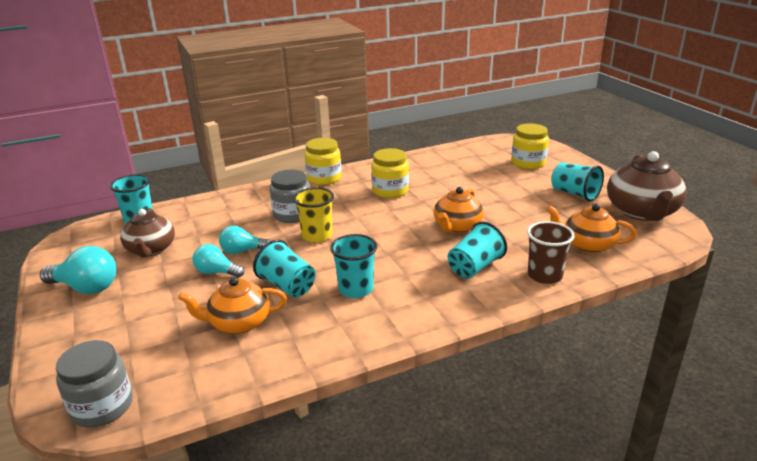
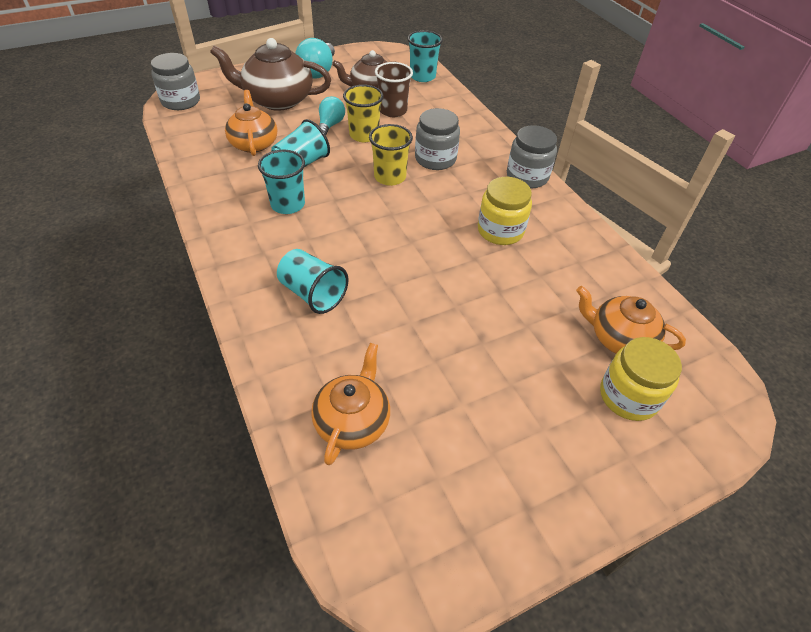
camera: 85 degrees right, 20 degrees up
turquoise light bulb [219,226,270,254] -> yellow cup [343,85,384,142]
yellow jar [304,138,342,185] -> grey jar [507,125,557,188]
orange teapot [434,187,484,233] -> orange teapot moved to [576,286,686,353]
brown cup [527,221,575,284] -> brown cup moved to [375,62,413,117]
turquoise cup [551,162,604,202] -> none
brown teapot [607,151,687,221] -> brown teapot moved to [210,38,331,111]

